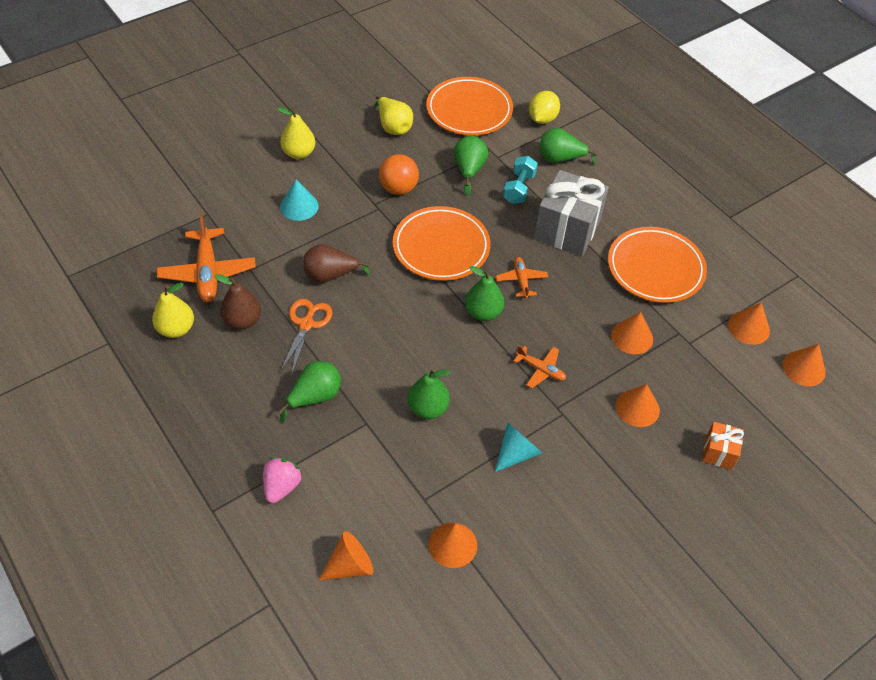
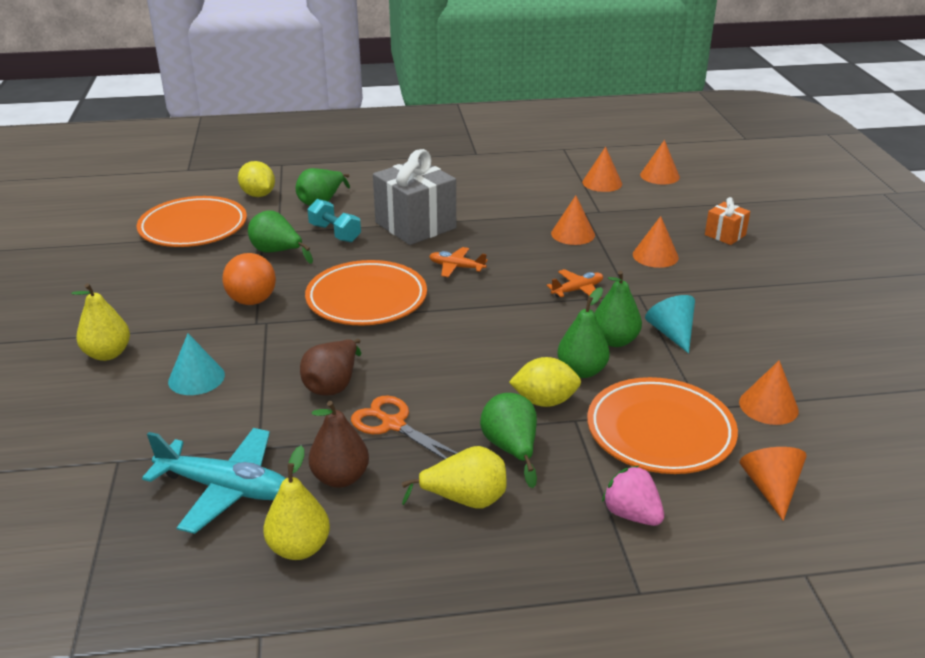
camera: 60 degrees left, 20 degrees down
orange plane [157,214,256,302] -> turquoise plane [142,428,286,534]
yellow pear [374,96,413,135] -> yellow pear moved to [402,446,506,509]
green pear [465,266,504,321] -> green pear moved to [595,271,642,347]
orange plate [608,227,707,303] -> orange plate moved to [587,377,738,474]
none -> yellow lemon [509,357,581,407]

